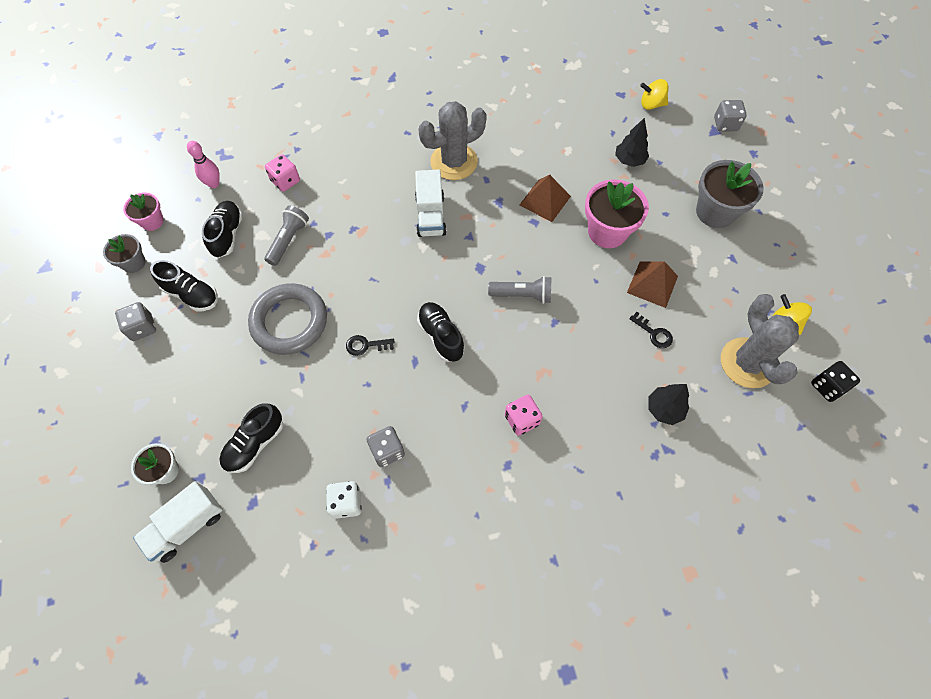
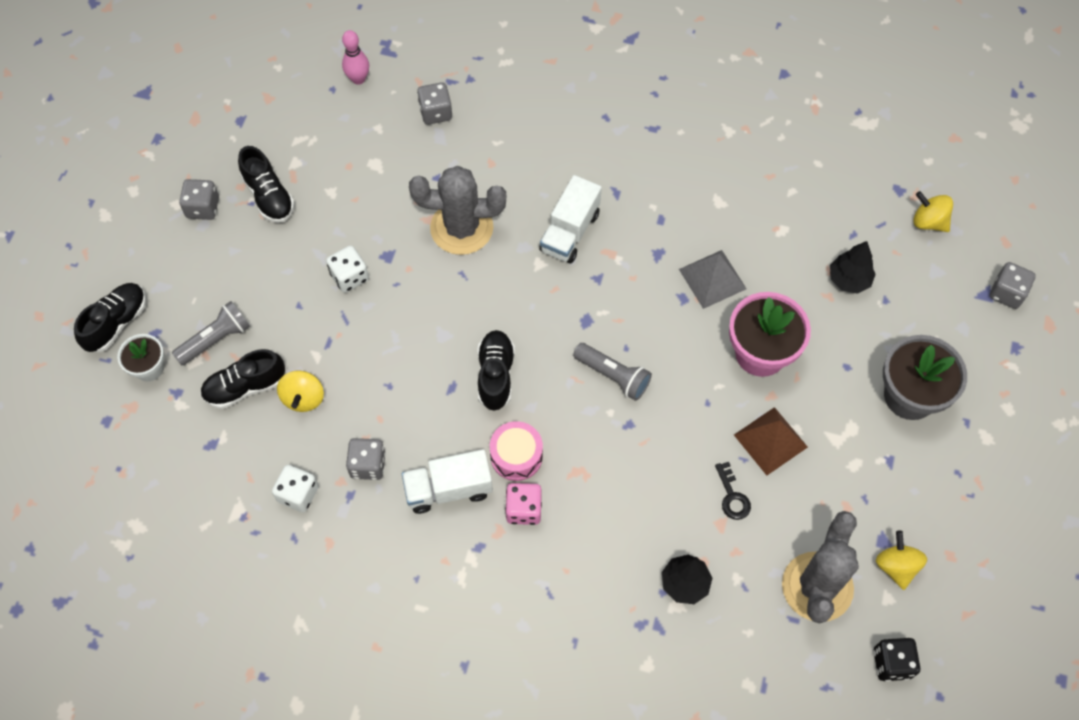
camera: 30 degrees right, 0 degrees up
grey flower pot [103,234,146,273] -> none
pink flower pot [123,192,164,231] -> none
white truck [133,481,223,563] -> white truck moved to [402,449,493,514]
black shoe [202,201,243,258] -> black shoe moved to [74,283,146,352]
grey ring [248,283,327,355] -> white dice [326,245,369,293]
grey flashlight [264,206,309,266] -> grey flashlight moved to [172,301,250,365]
pink dice [265,154,300,192] -> grey dice [417,82,452,125]
black key [346,335,395,356] -> none
grey cactus [418,101,487,180] -> grey cactus moved to [409,166,506,255]
brown pyramid [520,175,571,222] -> grey pyramid [679,250,747,309]
none -> yellow spinning top [277,370,324,412]
none -> pink drum [490,421,543,481]

